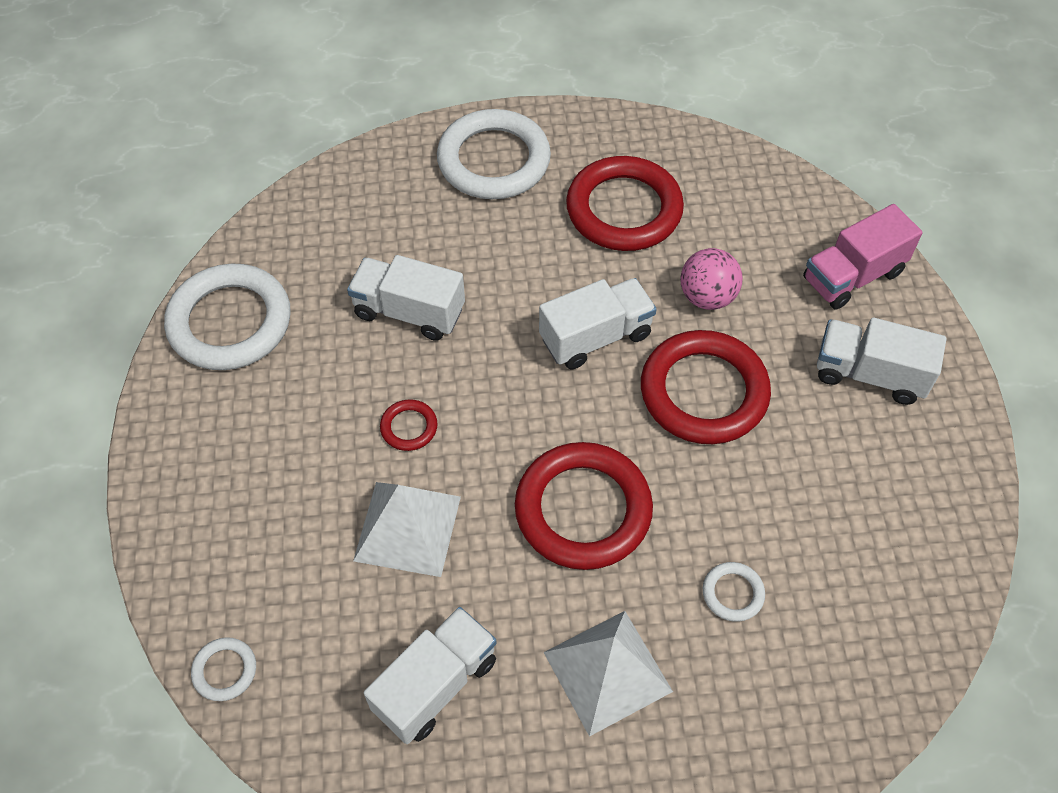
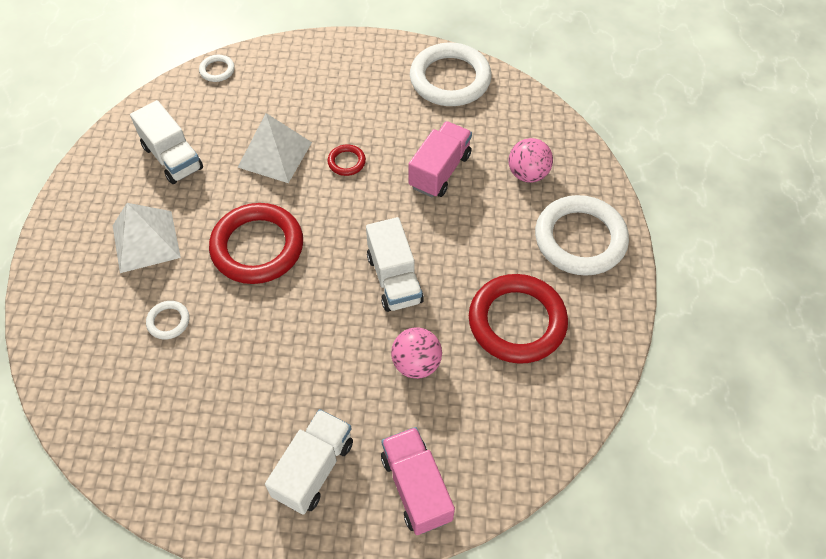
camera: 100 degrees right, 0 degrees up
white truck [347,255,465,341] -> pink truck [408,121,472,197]
red ring [641,330,771,444] -> none
none -> pink ball [509,138,553,183]

